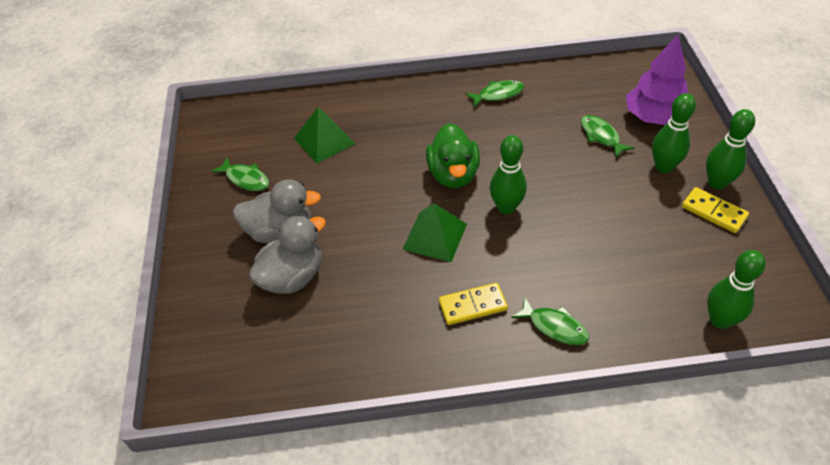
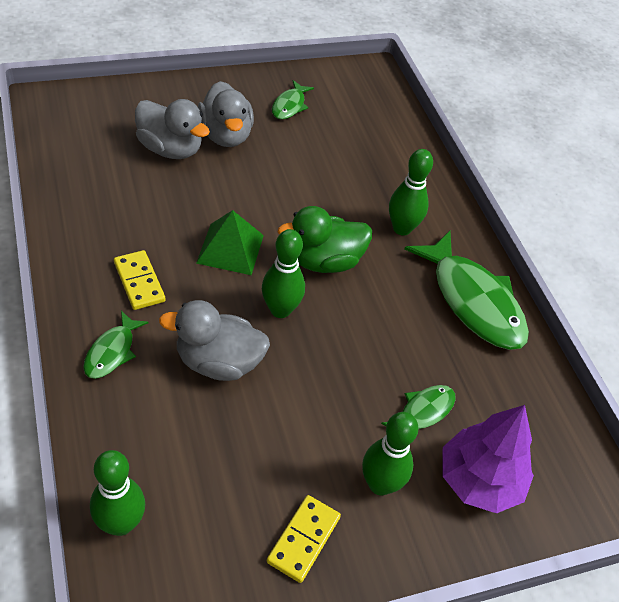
camera: 70 degrees right, 0 degrees up
green pyramid [294,107,356,163] -> none
green fish [465,80,524,107] -> green fish [405,231,529,350], size x2.03
green bowling pin [706,109,755,189] -> green bowling pin moved to [389,149,433,236]
none -> grey duck [159,300,270,381]

